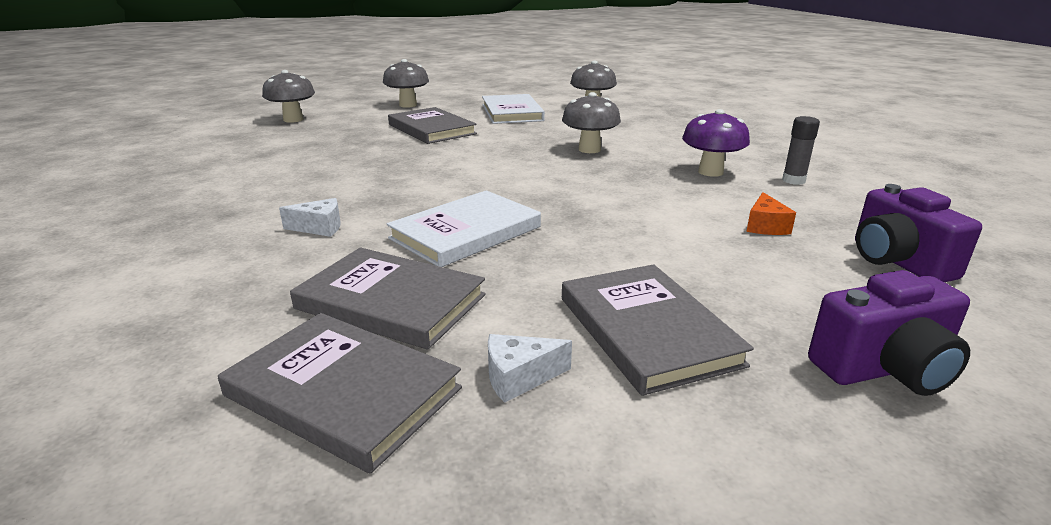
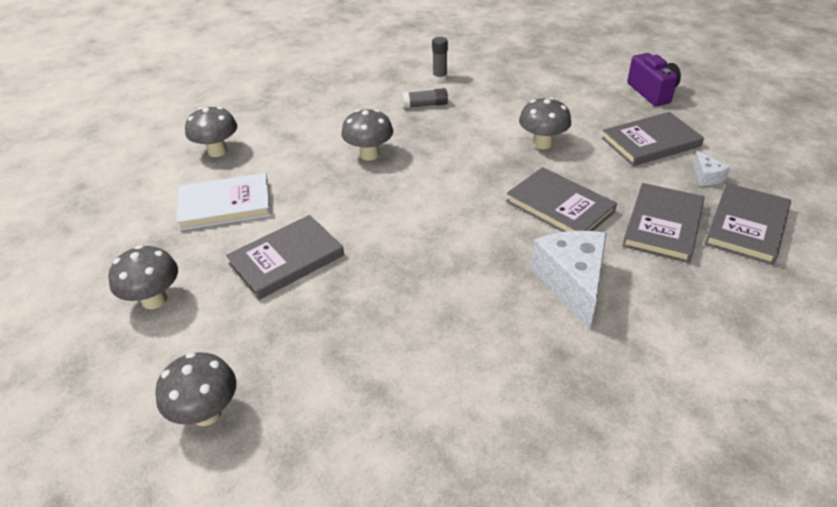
camera: 90 degrees left, 15 degrees up
white cheese [279,198,341,237] -> white cheese [531,231,607,328], size x2.11
white book [387,190,541,267] -> grey book [506,167,617,232]
purple mushroom [682,109,750,177] -> grey glue stick [402,88,448,108]
orange cheese [746,192,796,235] -> none
purple camera [855,184,982,282] -> none
none -> grey mushroom [519,97,571,149]

